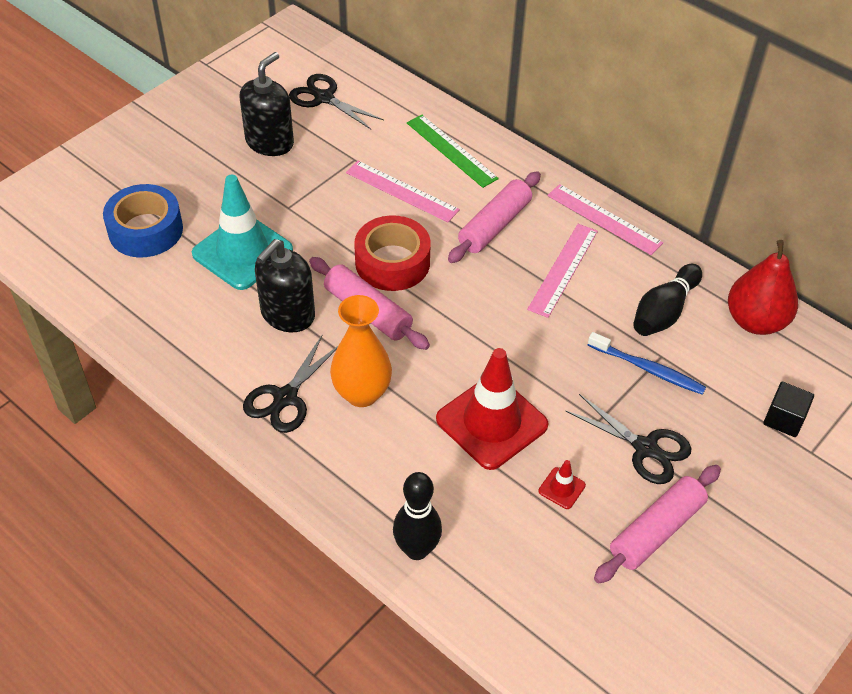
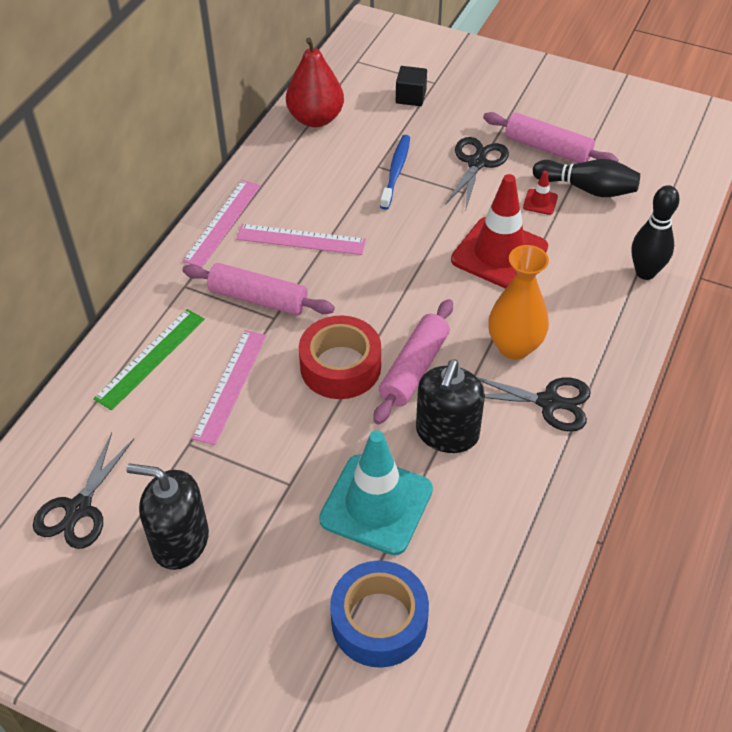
camera: 105 degrees left, 0 degrees up
black soap dispenser [255,239,315,332] -> black soap dispenser turned 90 degrees clockwise [416,359,485,453]
black bowling pin [633,264,702,336] -> black bowling pin moved to [533,159,640,197]

